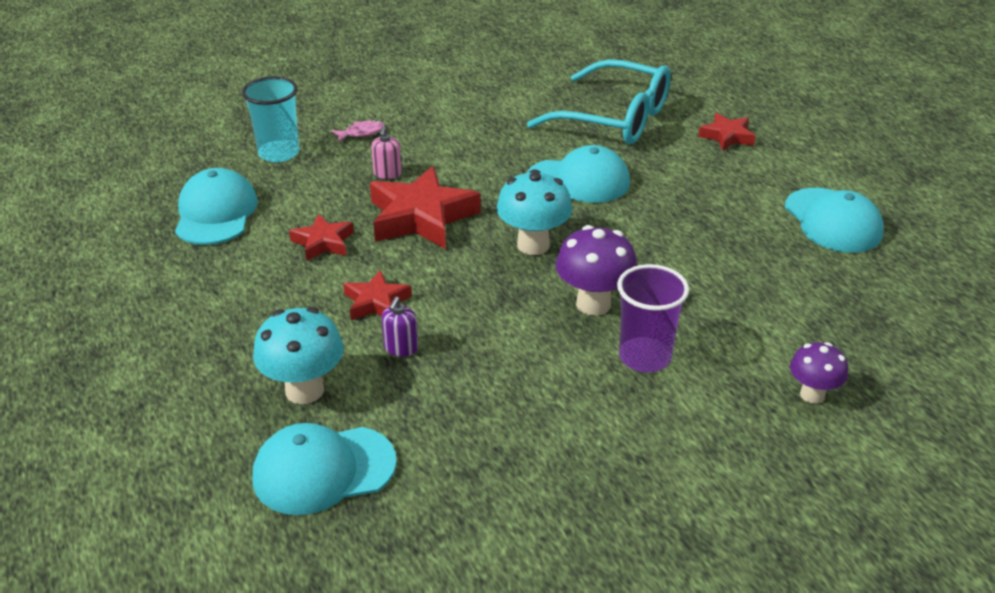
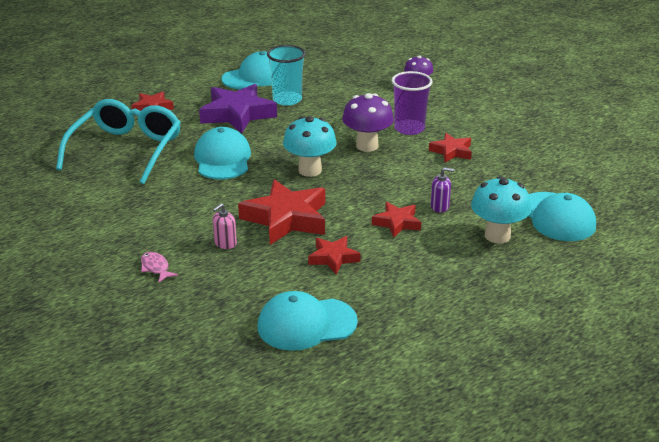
camera: 100 degrees left, 5 degrees down
turquoise cup [242,76,299,162] -> turquoise cup moved to [267,45,306,106]
pink soap dispenser [371,126,402,179] -> pink soap dispenser turned 135 degrees clockwise [213,203,237,249]
none -> purple star [199,84,277,134]
none -> red star [429,133,472,162]

